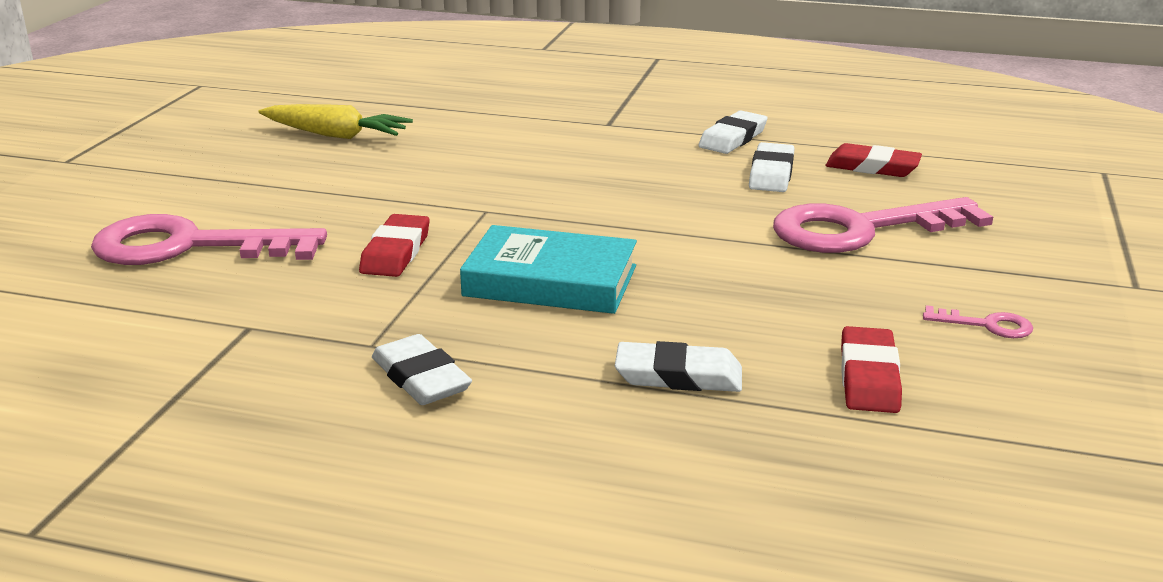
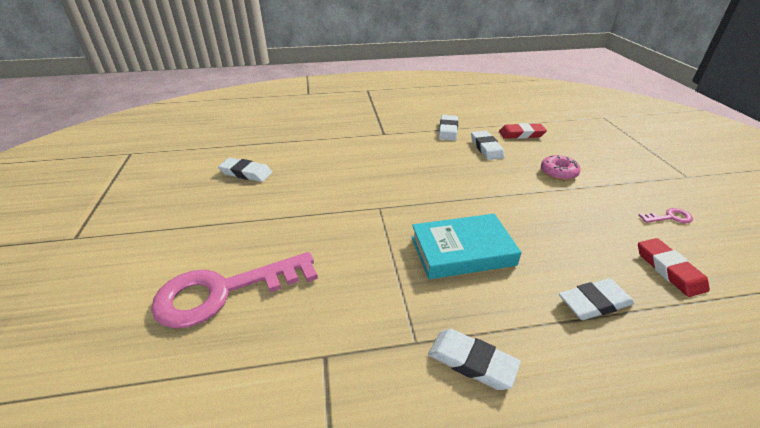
camera: 25 degrees left, 10 degrees up
yellow carrot [258,104,413,139] -> white eraser [218,158,272,182]
red eraser [359,214,429,277] -> none
pink key [773,197,993,253] -> pink donut [541,155,581,180]

